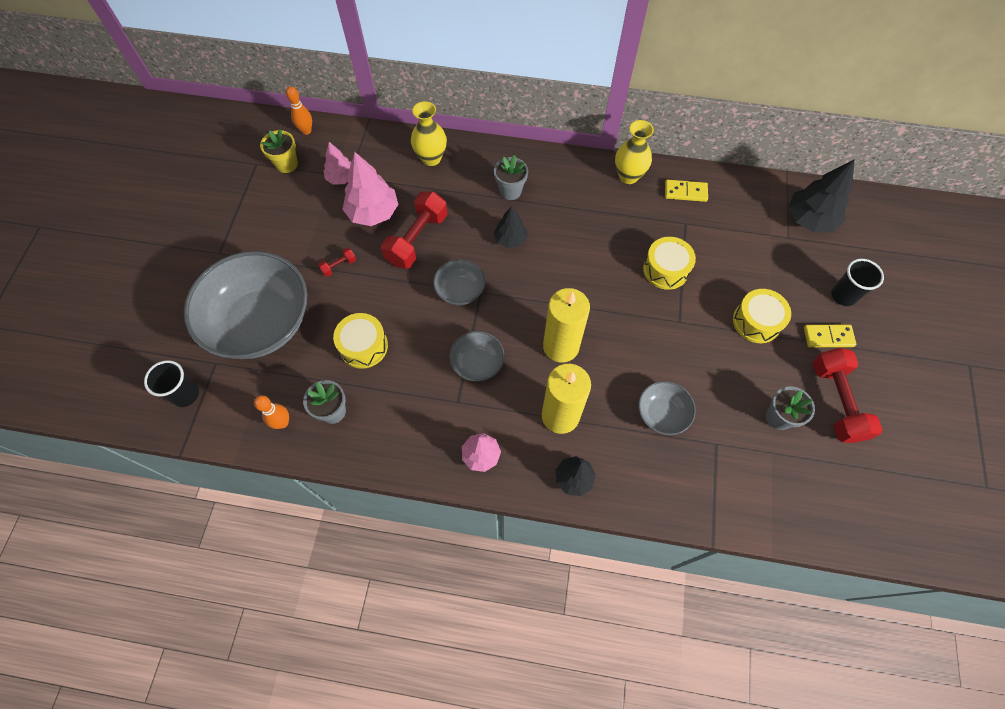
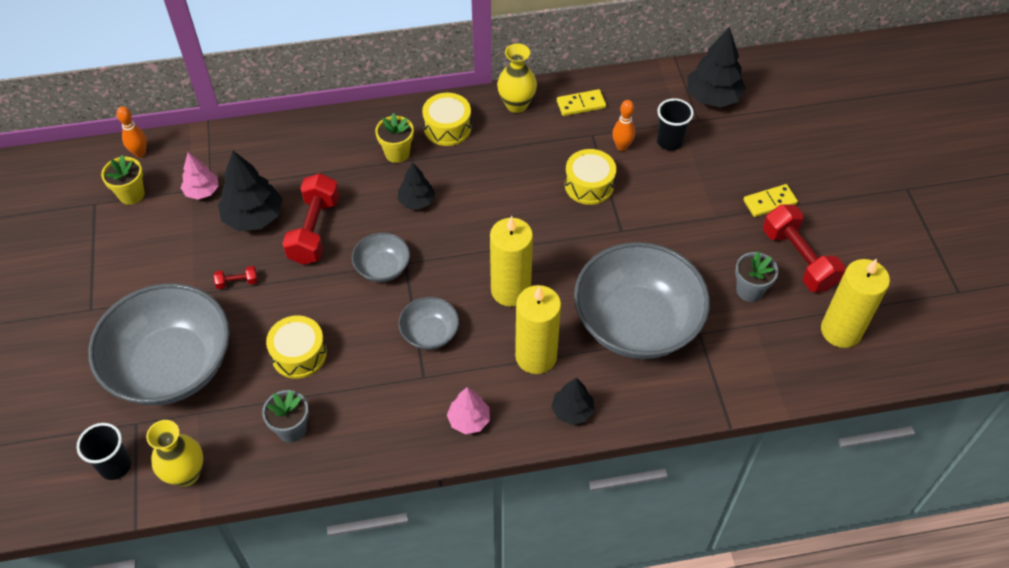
camera: 20 degrees left, 10 degrees down
orange bowling pin [254,395,289,429] -> orange bowling pin moved to [612,100,635,151]
red dumbbell [318,247,356,277] -> red dumbbell turned 45 degrees clockwise [213,266,258,289]
pink tree [342,152,398,226] -> black tree [218,151,282,231]
yellow vase [411,101,447,166] -> yellow vase moved to [146,420,204,487]
grey flower pot [494,155,528,200] -> yellow flower pot [375,113,414,163]
grey bowl [638,381,696,435] -> grey bowl [574,242,710,359], size x2.21
yellow drum [733,289,791,343] -> yellow drum moved to [422,93,472,146]
black cup [831,259,884,306] -> black cup moved to [657,98,694,151]
none -> yellow candle [821,259,890,348]

